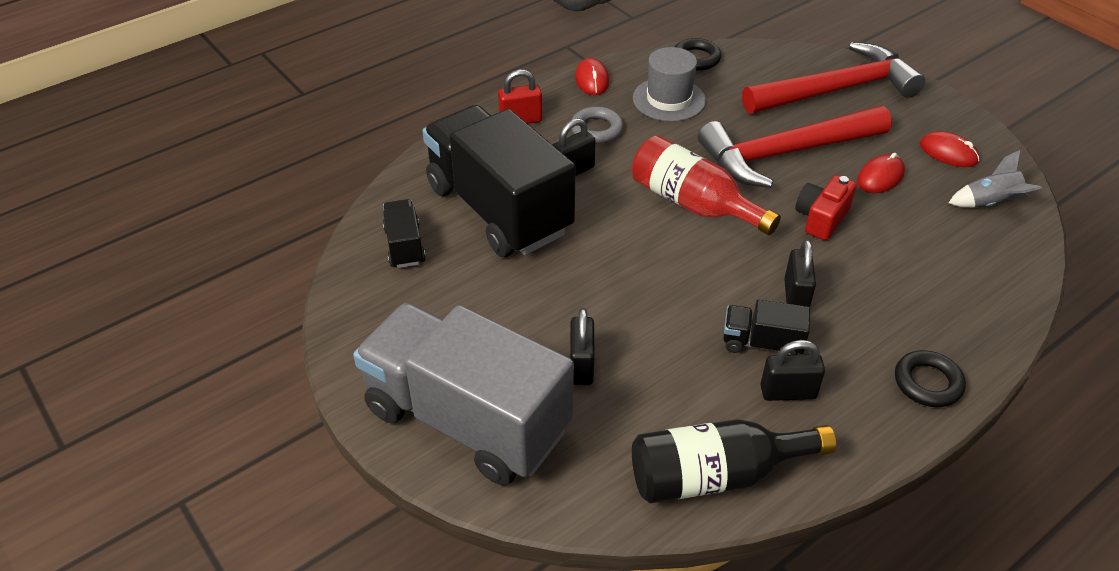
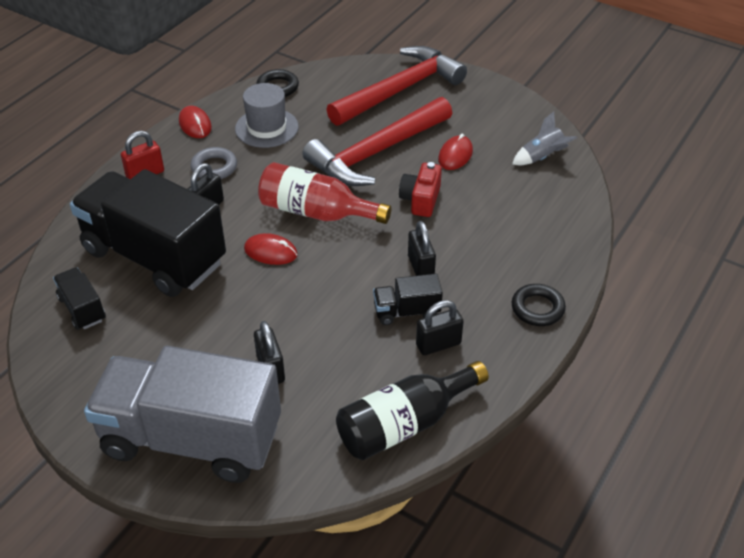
camera: 20 degrees left, 0 degrees up
red mouse [920,131,979,167] -> red mouse moved to [244,233,298,265]

